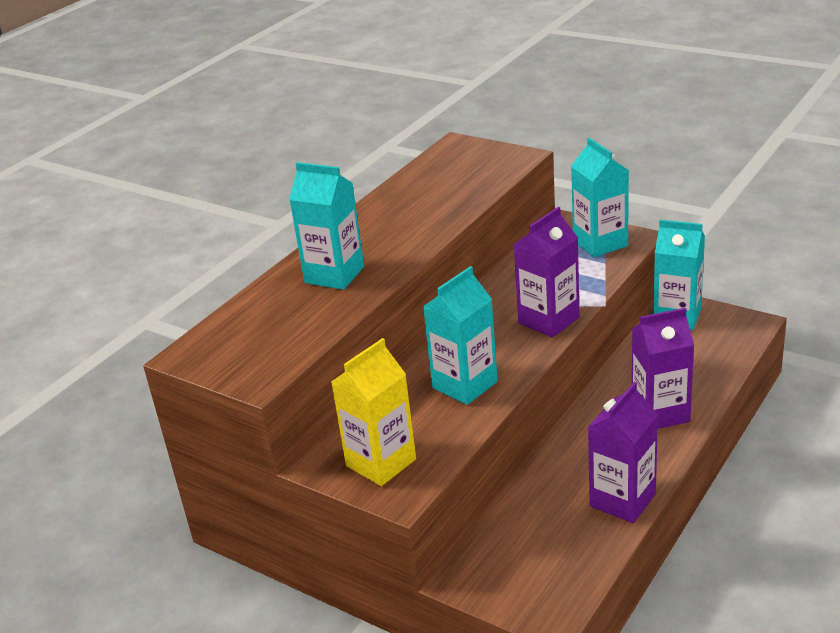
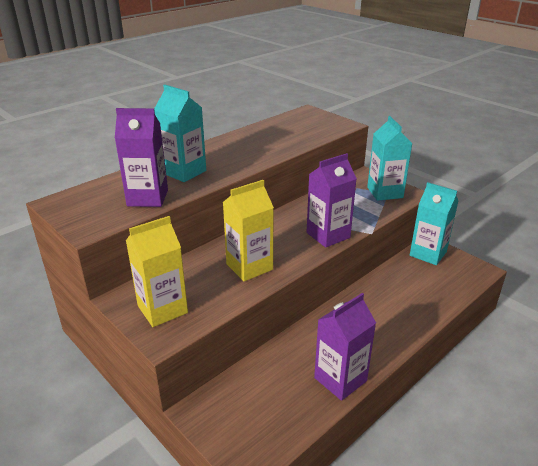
camera: 10 degrees right, 0 degrees up
turquoise carton [423,266,498,405] -> yellow carton [223,180,274,281]
purple carton [632,308,694,429] -> purple carton moved to [115,108,168,207]

